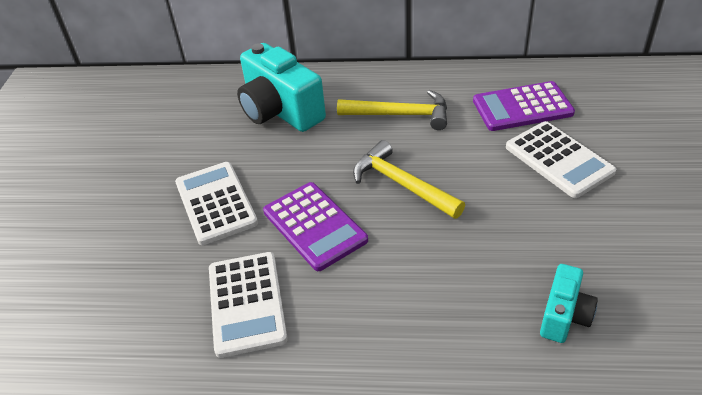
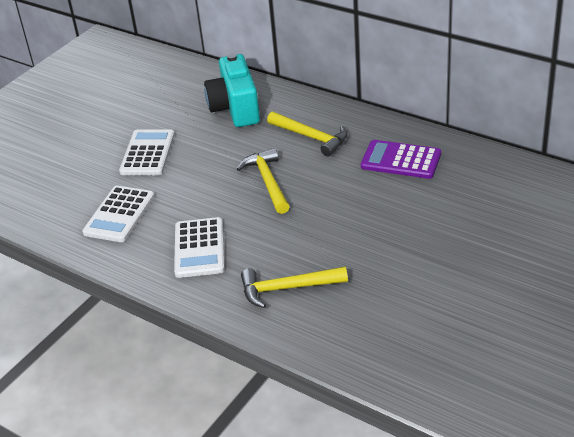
camera: 30 degrees right, 5 degrees down
purple calculator [263,182,368,271] -> none
white calculator [506,121,616,198] -> white calculator moved to [174,217,225,278]
turquoise camera [540,264,598,343] -> yellow hammer [241,267,348,308]

